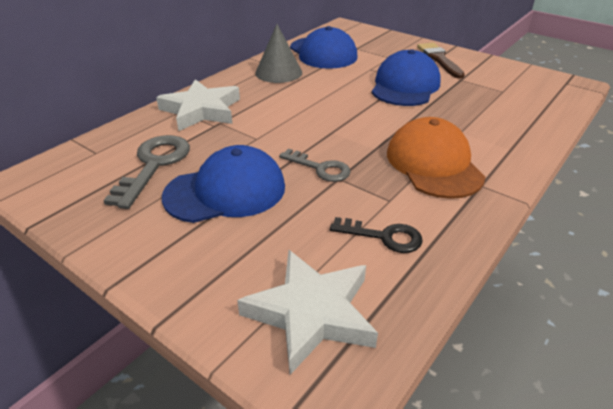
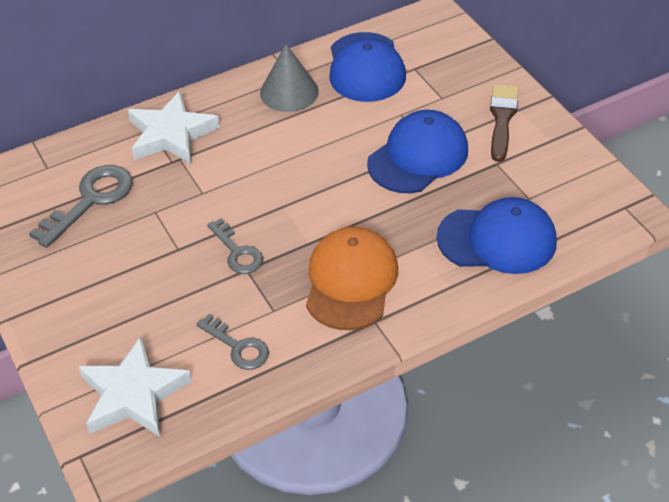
camera: 25 degrees right, 10 degrees up
blue cap [162,145,285,223] -> blue cap moved to [436,197,557,274]
black key [330,217,423,253] -> grey key [196,314,269,370]

